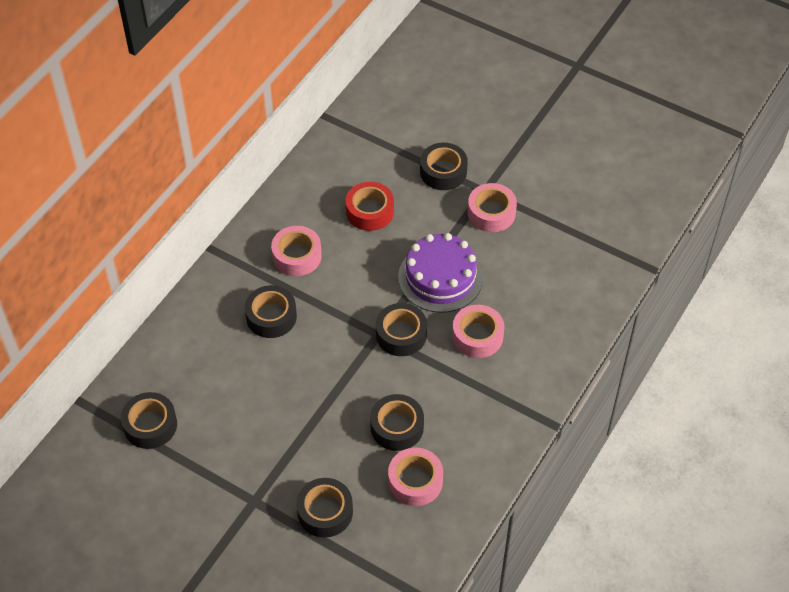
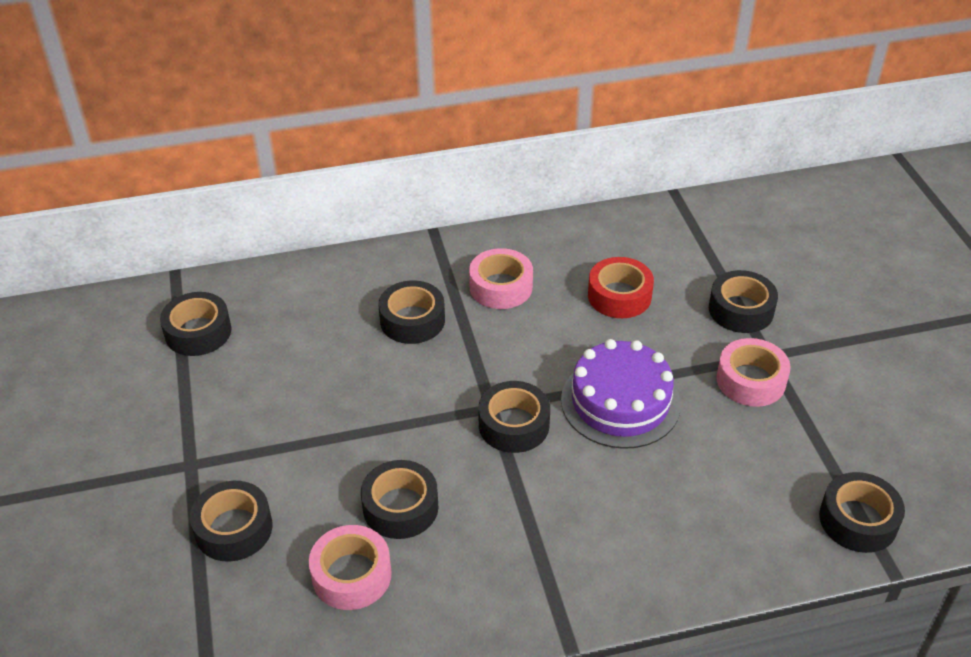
camera: 45 degrees right, 10 degrees down
pink tape [452,305,504,358] -> none
none -> black tape [819,472,905,553]

